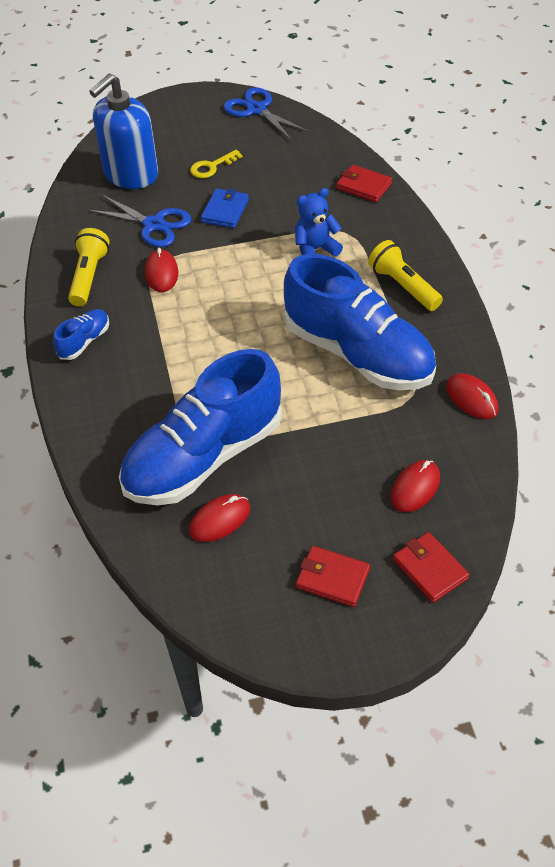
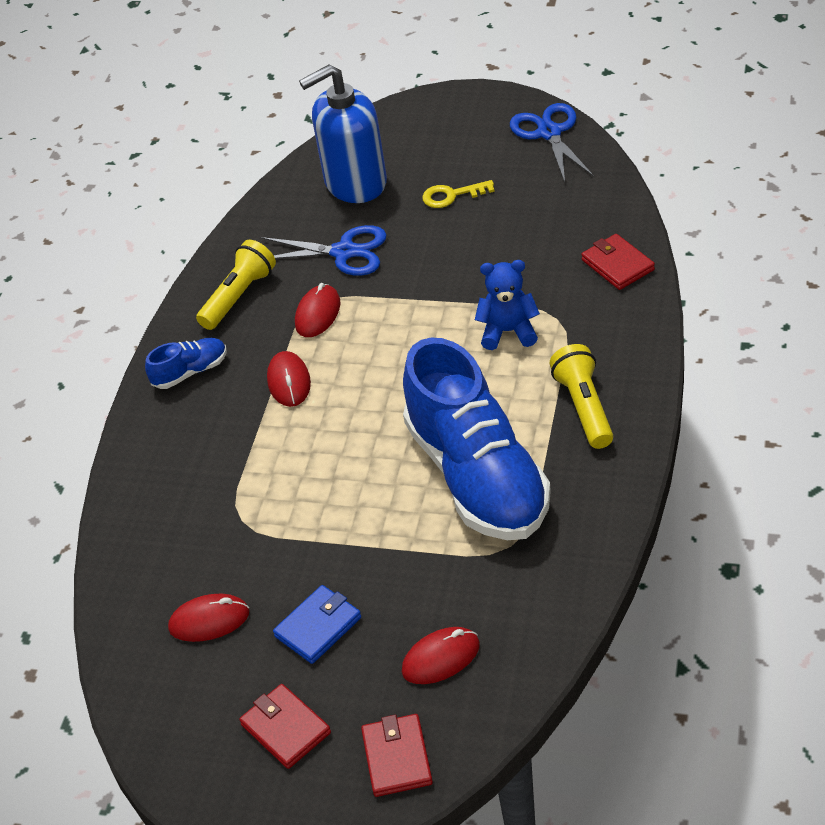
camera: 30 degrees right, 5 degrees down
blue scissors [88,195,191,247] -> blue scissors turned 45 degrees counterclockwise [261,225,387,276]
blue shoe [119,349,282,505] -> none
blue wallet [201,188,249,228] -> blue wallet moved to [273,585,361,664]
red mouse [446,373,499,419] -> red mouse moved to [267,351,311,407]

